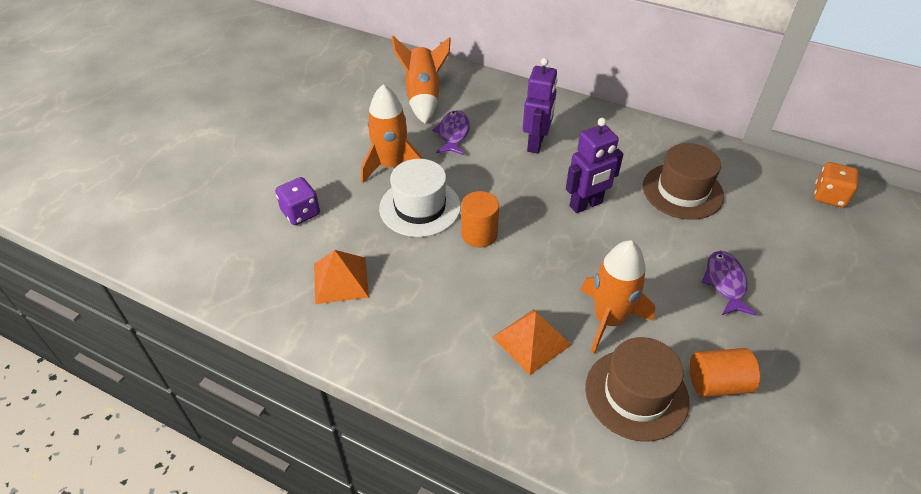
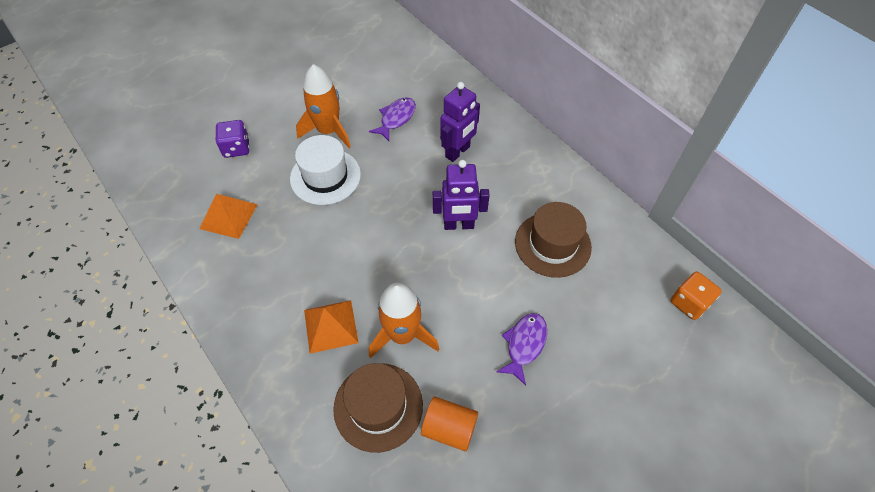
camera: 25 degrees right, 10 degrees up
orange rocket [392,36,451,124] -> none
orange cylinder [461,191,499,247] -> none

